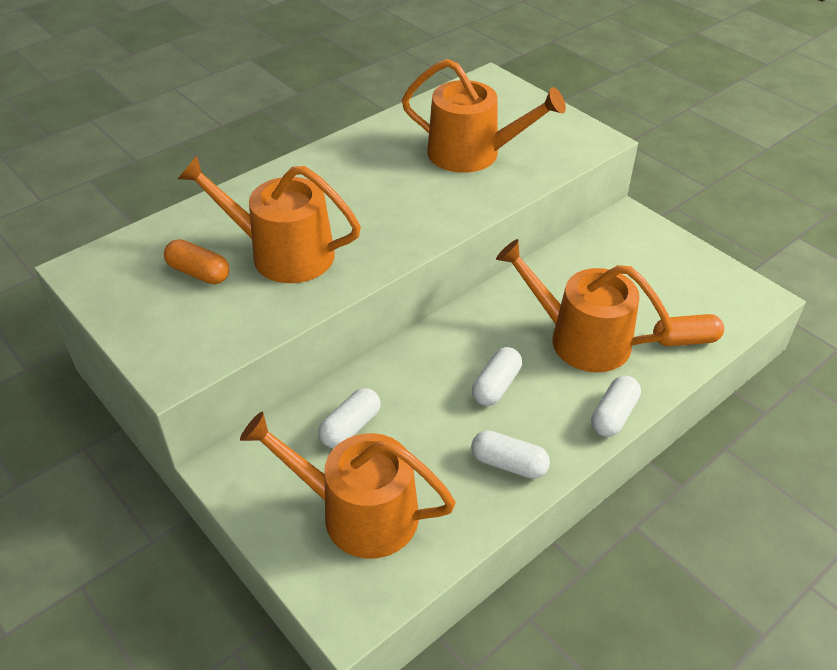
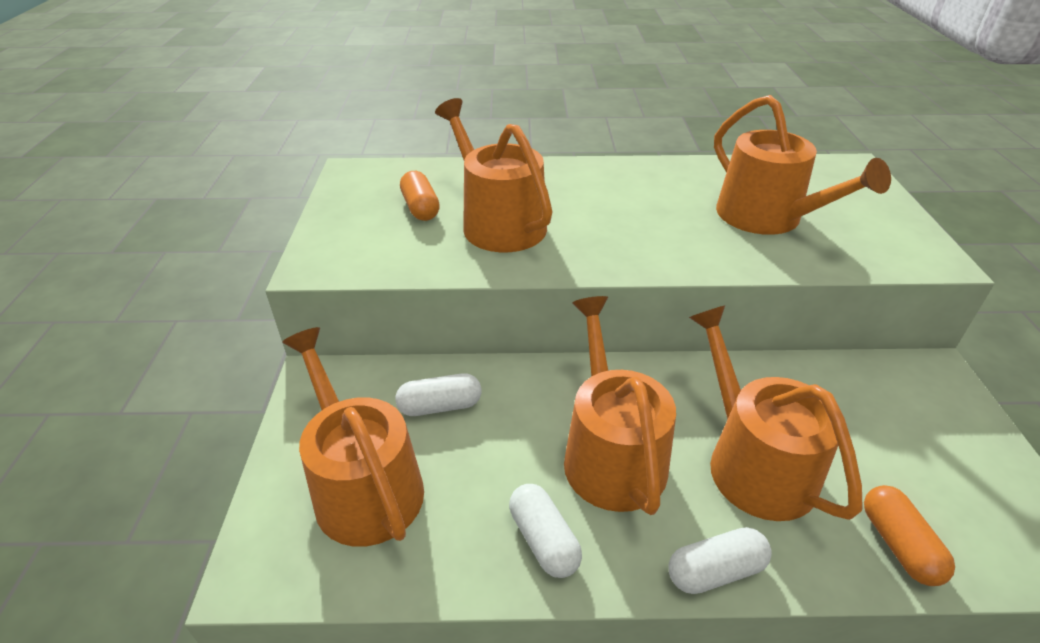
camera: 40 degrees right, 5 degrees down
white capsule [472,347,522,406] -> orange watering can [564,296,676,515]
orange capsule [653,314,724,346] -> orange capsule turned 45 degrees clockwise [864,485,955,586]

